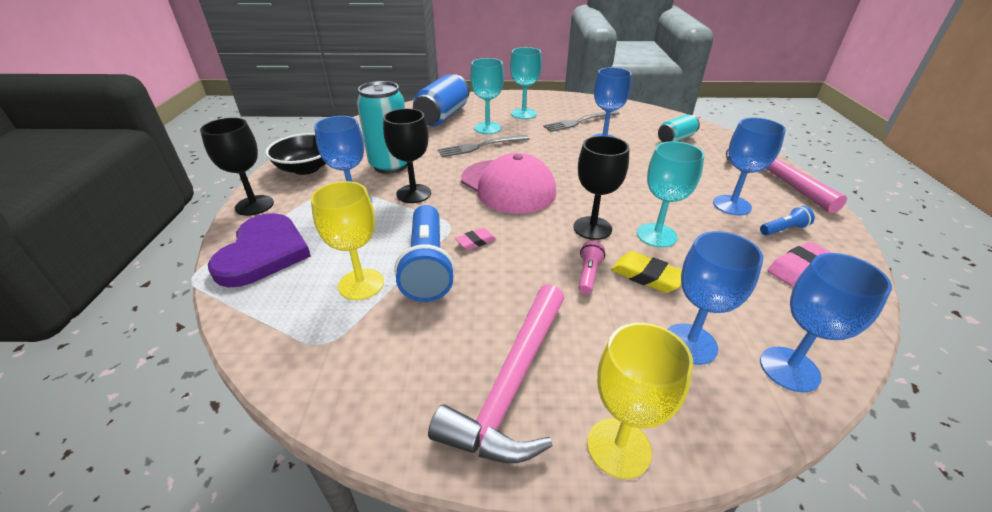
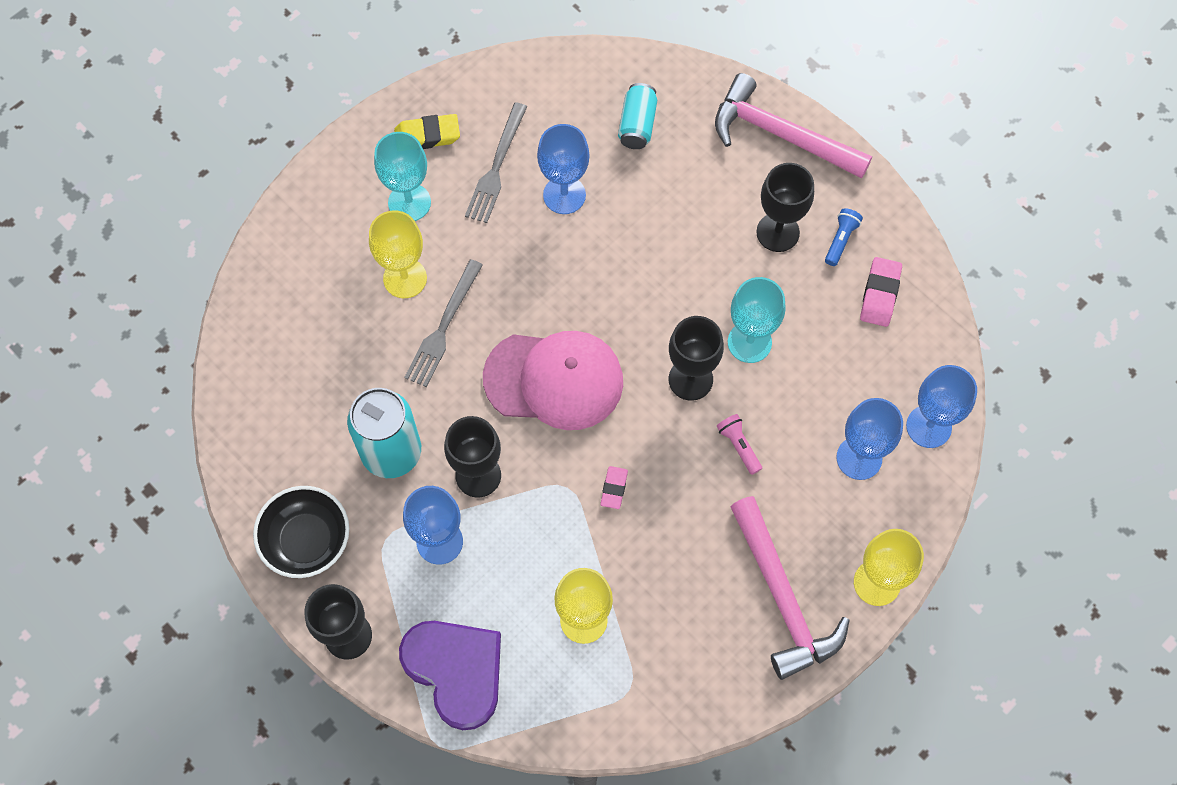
camera: 45 degrees left, 30 degrees up
blue flashlight [394,205,455,302] -> none
blue can [413,74,470,126] -> none
turquoise goblet [470,58,504,134] -> yellow goblet [369,211,427,298]
yellow eraser [611,251,682,293] -> yellow eraser moved to [394,114,460,149]
blue goblet [713,118,786,215] -> black goblet [756,163,814,252]

